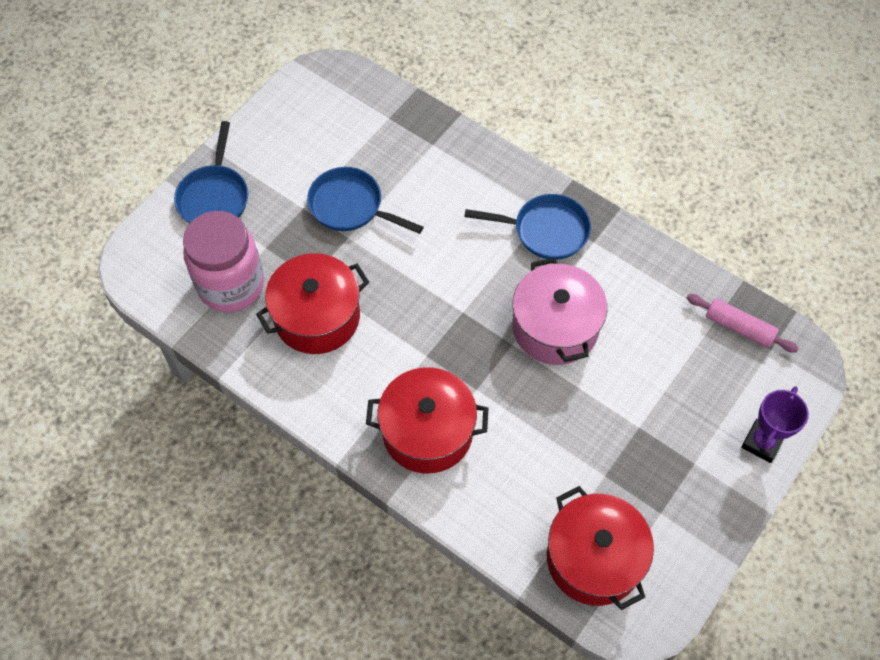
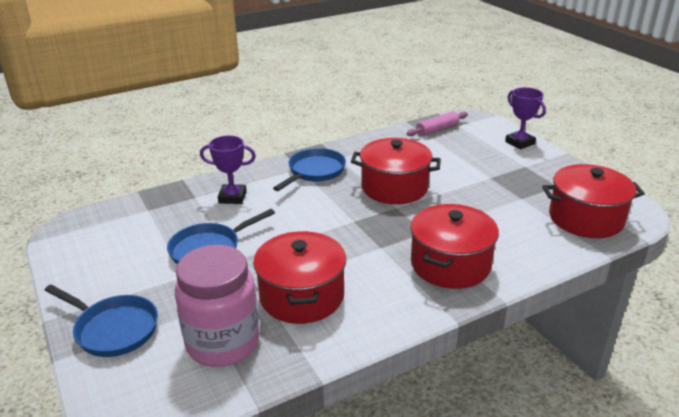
camera: 65 degrees left, 30 degrees down
pink pot [512,258,607,365] -> red pot [351,138,441,204]
none -> purple trophy [200,135,256,204]

